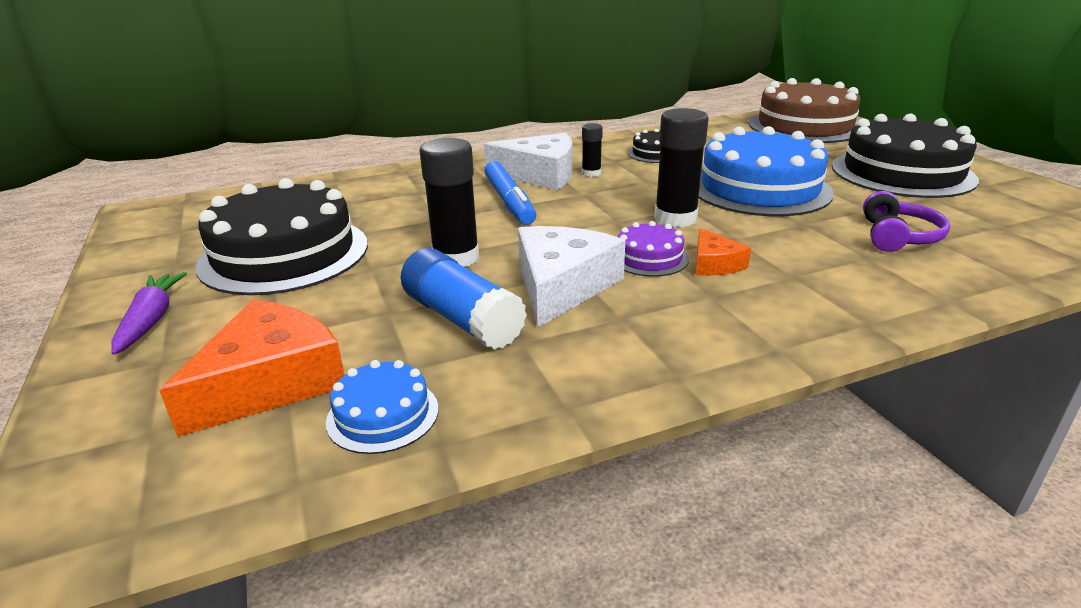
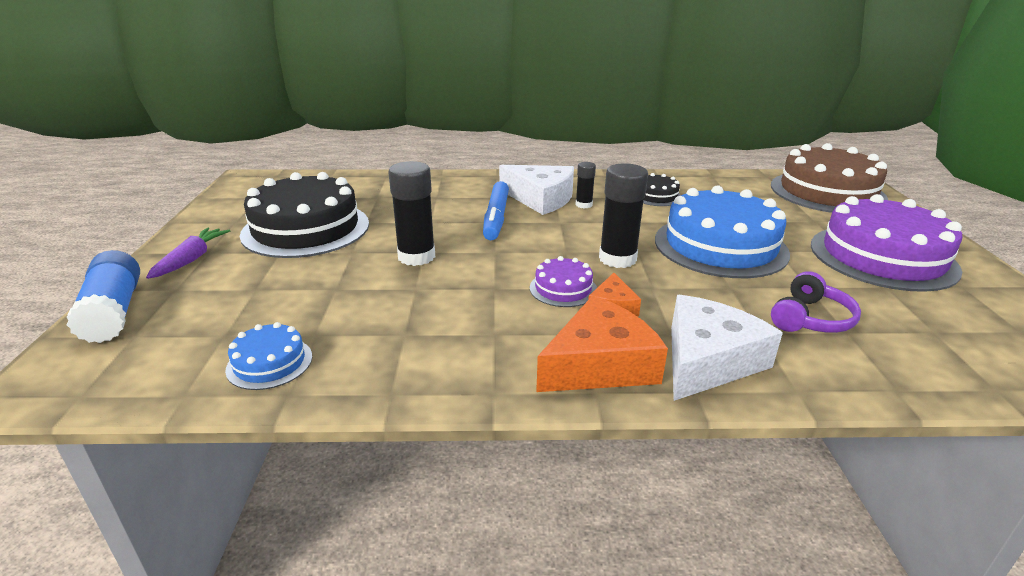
camera: 20 degrees right, 0 degrees up
orange cheese [159,300,345,437] -> orange cheese moved to [536,296,668,392]
blue glue stick [401,248,527,350] -> blue glue stick moved to [67,250,140,343]
white cheese [518,226,625,327] -> white cheese moved to [671,295,783,401]
black cake [832,113,979,198] -> purple cake [811,194,962,292]

